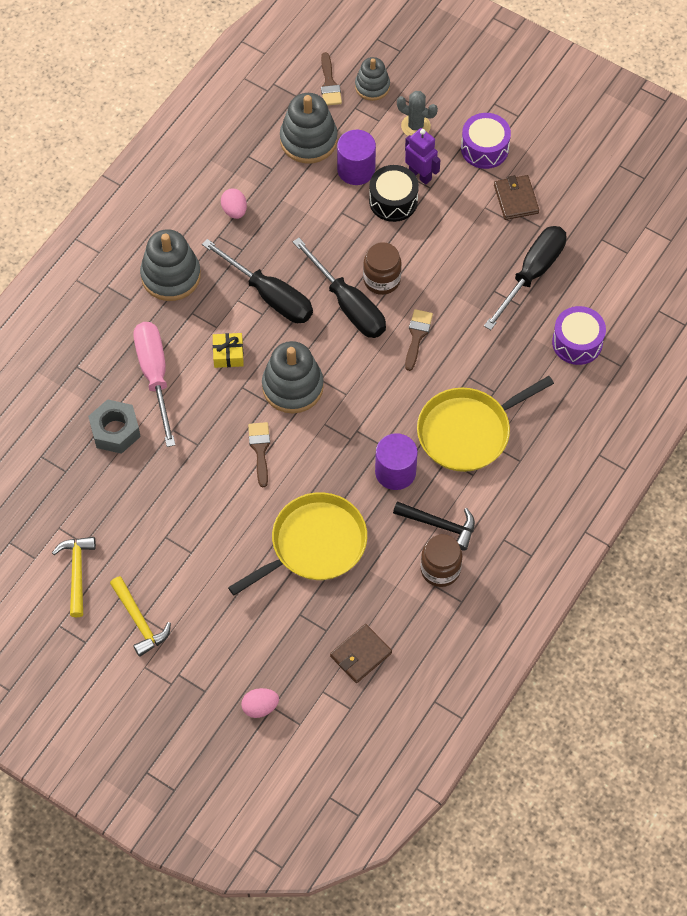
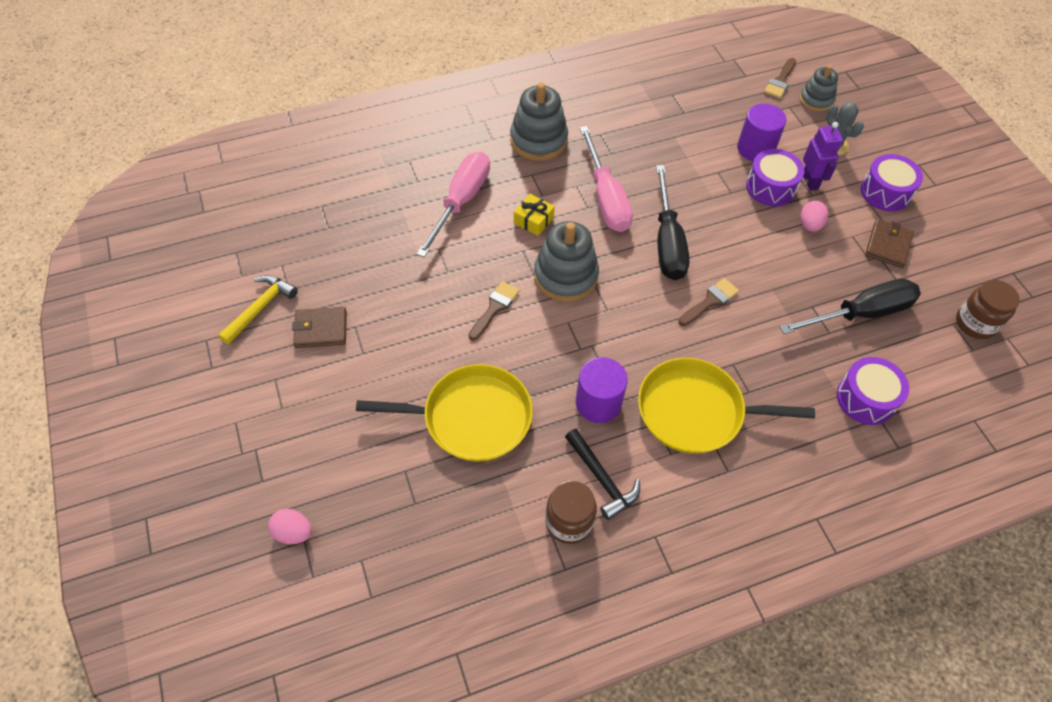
camera: 35 degrees right, 5 degrees down
grey nut [88,399,141,454] -> none
yellow hammer [110,576,171,657] -> none
black screwdriver [202,239,313,323] -> pink screwdriver [580,126,633,232]
pink egg [221,189,247,219] -> pink egg moved to [800,201,829,232]
grey stacking toy [280,93,338,163] -> none
brown wallet [330,624,392,683] -> brown wallet moved to [292,307,347,348]
brown jar [363,242,402,295] -> brown jar moved to [956,280,1020,339]
black drum [369,165,419,222] -> purple drum [746,149,804,206]

